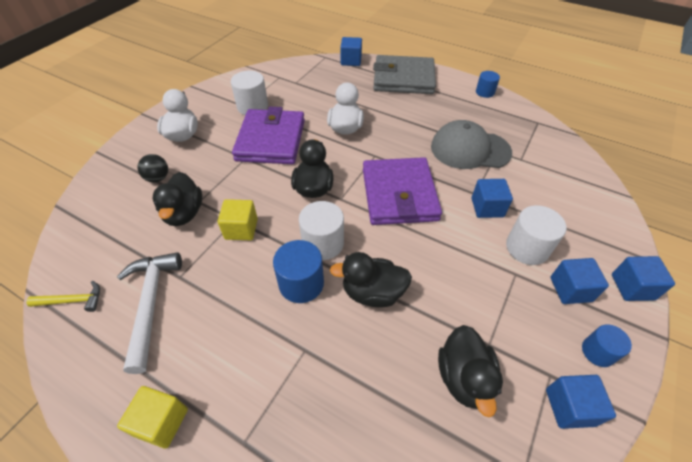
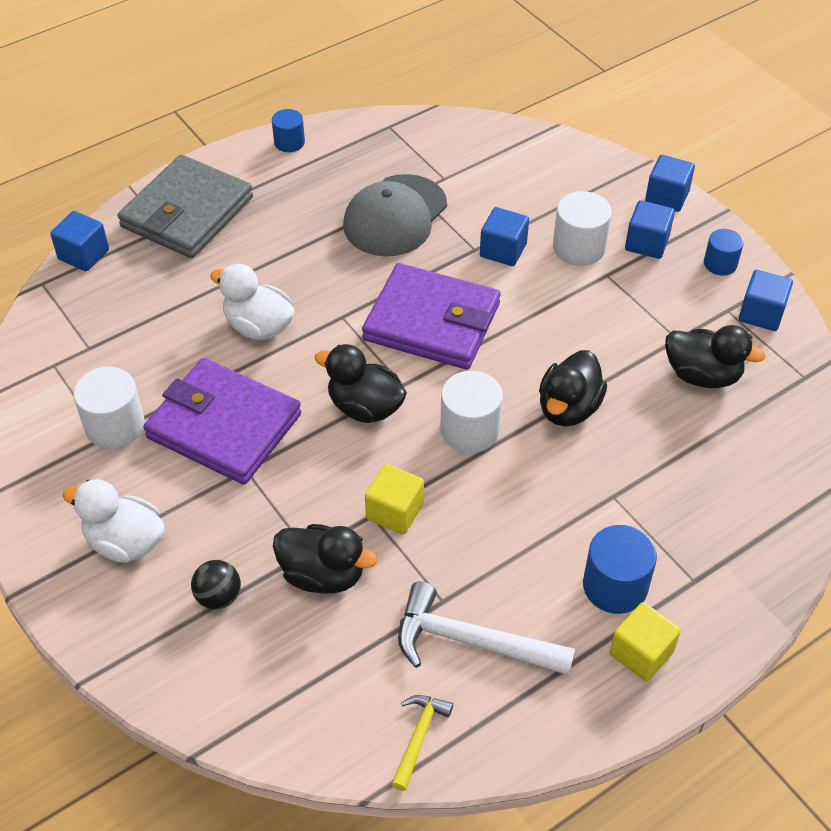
camera: 65 degrees left, 0 degrees up
blue cylinder [273,240,324,303] -> blue cylinder moved to [583,525,657,614]

